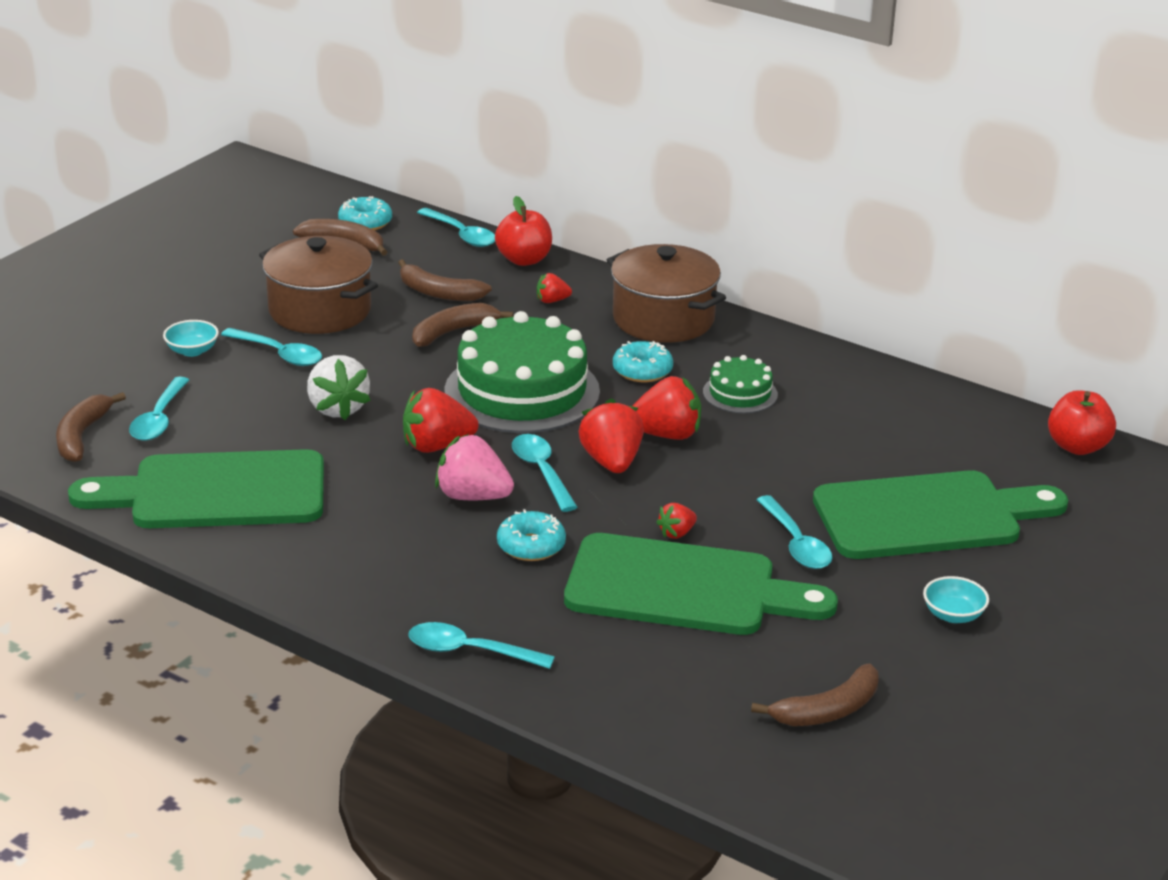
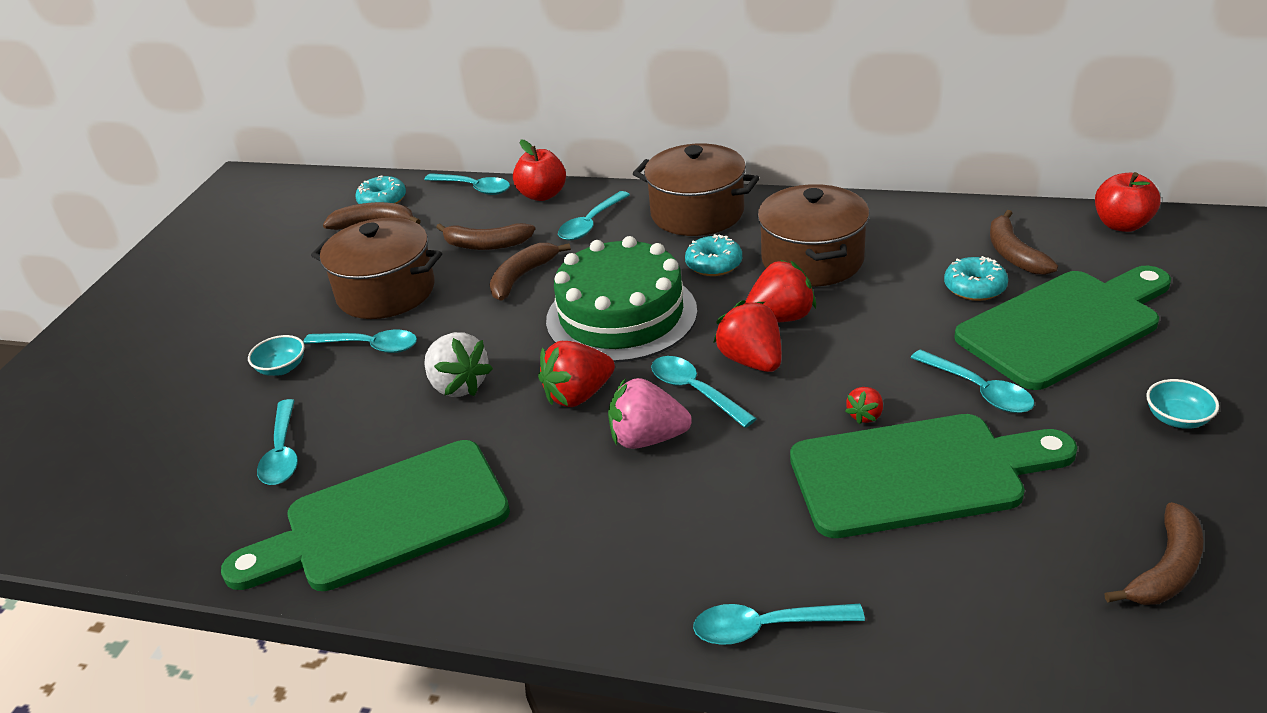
camera: 15 degrees left, 5 degrees up
brown banana [56,392,126,462] -> brown banana moved to [990,210,1058,275]
turquoise donut [497,509,566,561] -> turquoise donut moved to [944,256,1008,301]
red strawberry [537,273,572,303] -> turquoise spoon [558,191,630,241]
green cake [703,355,778,413] -> brown pot [758,184,870,287]

